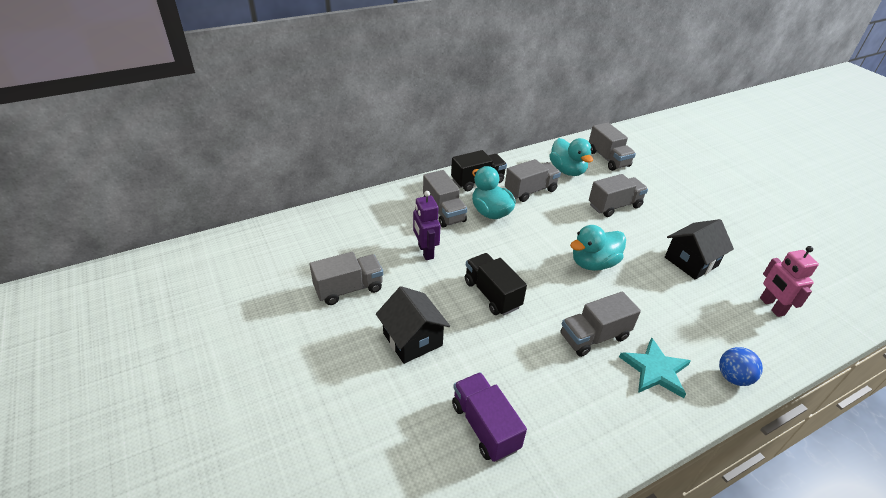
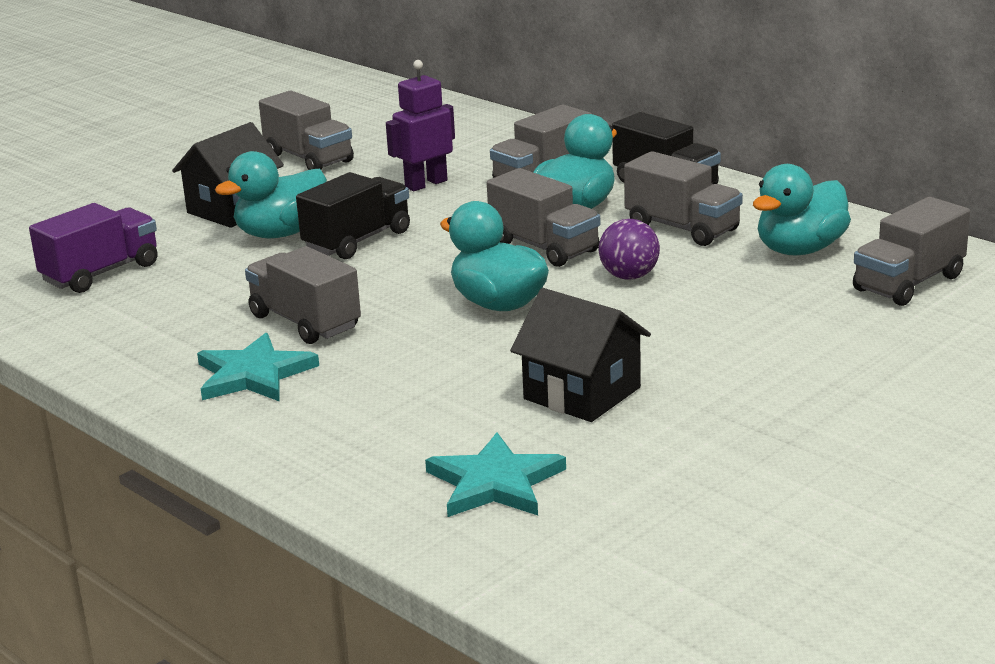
camera: 75 degrees right, 15 degrees down
grey truck [589,174,648,217] -> grey truck moved to [487,168,600,267]
blue ball [719,347,763,386] -> none
pink robot [760,246,819,317] -> turquoise star [425,432,566,517]
none -> turquoise duck [215,151,327,238]
none -> purple ball [599,219,660,280]

